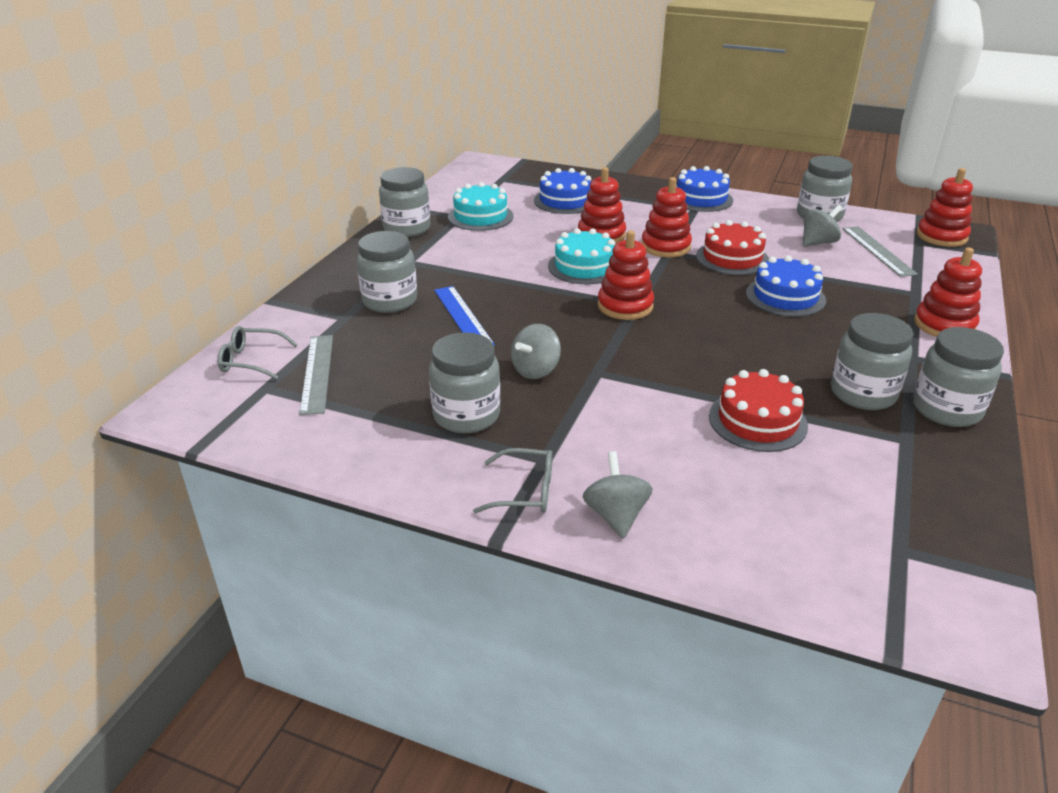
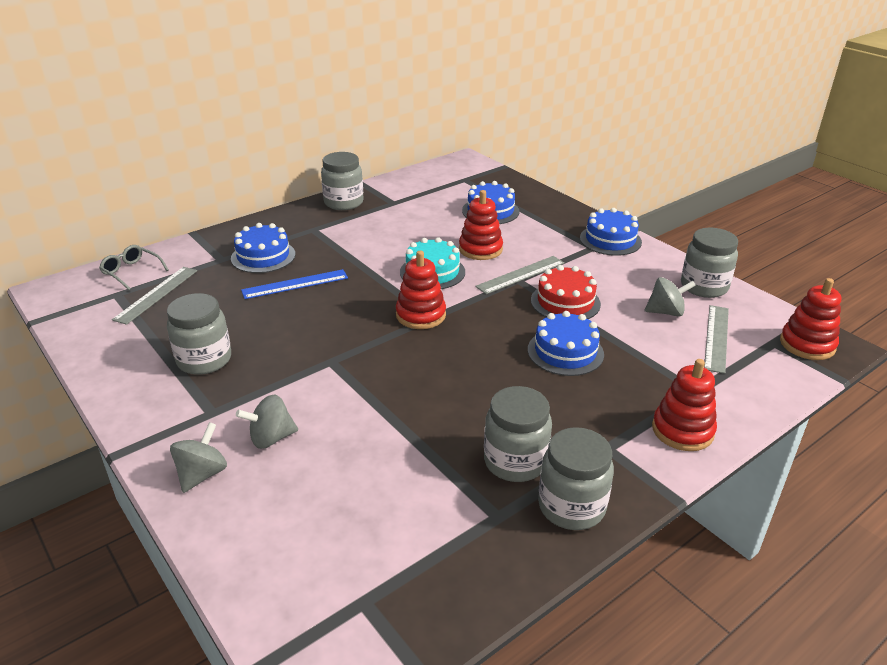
camera: 30 degrees right, 0 degrees up
grey jar [357,231,417,313] -> blue cake [231,223,295,273]
blue ruler [434,286,495,345] -> blue ruler turned 60 degrees clockwise [241,269,348,299]
turquoise cake [448,182,514,231] -> none
grey glasses [473,448,553,513] -> none
grey spinning top [511,324,561,379] -> grey spinning top moved to [236,394,298,449]
red stacking toy [642,177,692,258] -> grey ruler [475,256,564,294]
red cake [709,369,808,452] -> none

